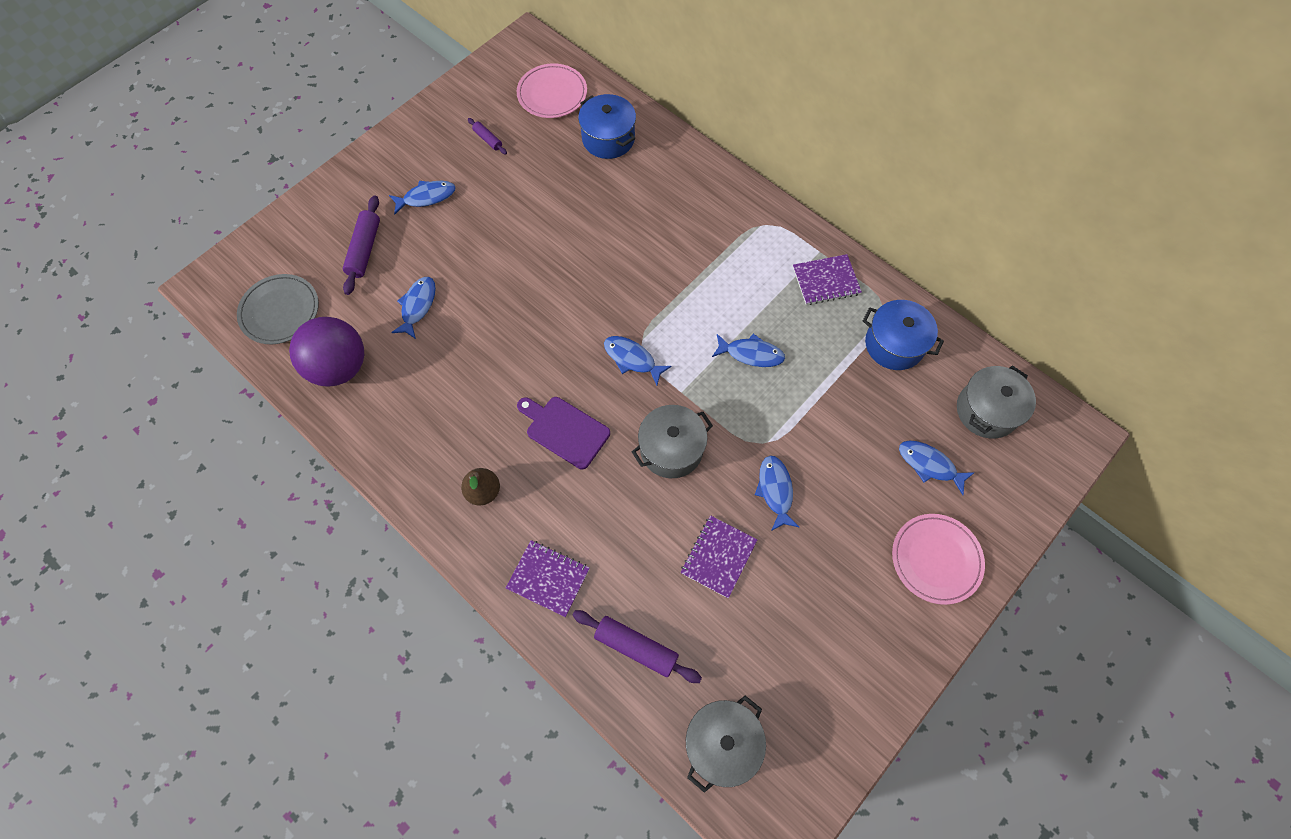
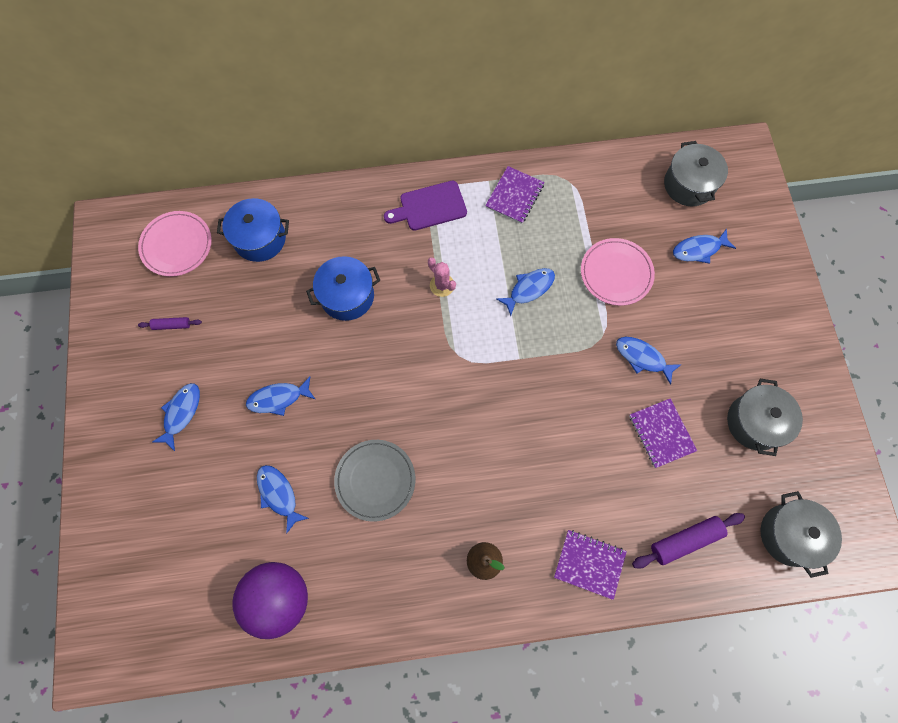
camera: 50 degrees left, 5 degrees up
grey plate [237,274,319,345] -> grey plate moved to [334,440,415,522]
purple rolling pin [343,195,380,295] -> none
purple notebook [506,540,590,617] -> purple notebook turned 45 degrees clockwise [554,530,627,600]
purple cutting board [517,397,610,469] -> purple cutting board moved to [384,181,467,231]
blue fish [604,336,672,385] -> blue fish moved to [246,376,315,416]
grey pot [632,405,713,478] -> grey pot moved to [727,379,803,456]
blue pot [863,300,944,370] -> blue pot moved to [306,256,380,321]
pink plate [892,514,985,605] -> pink plate moved to [581,238,655,306]
none -> pink cactus [428,257,456,297]

